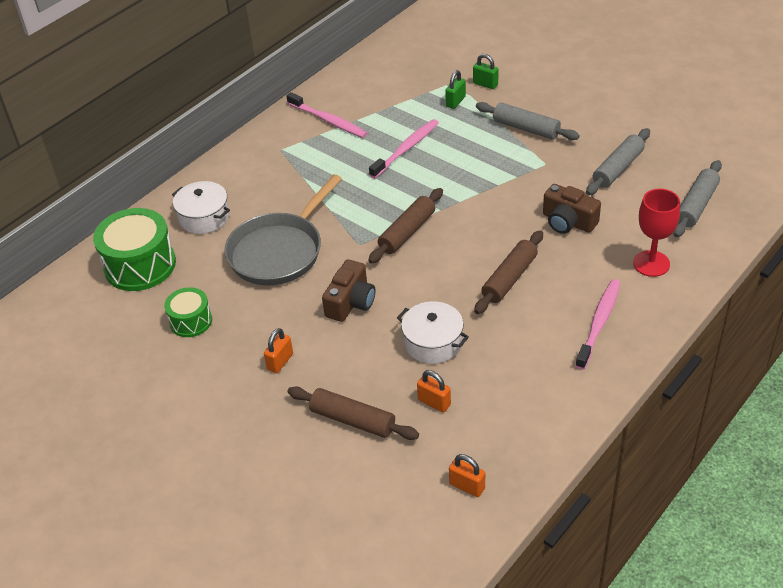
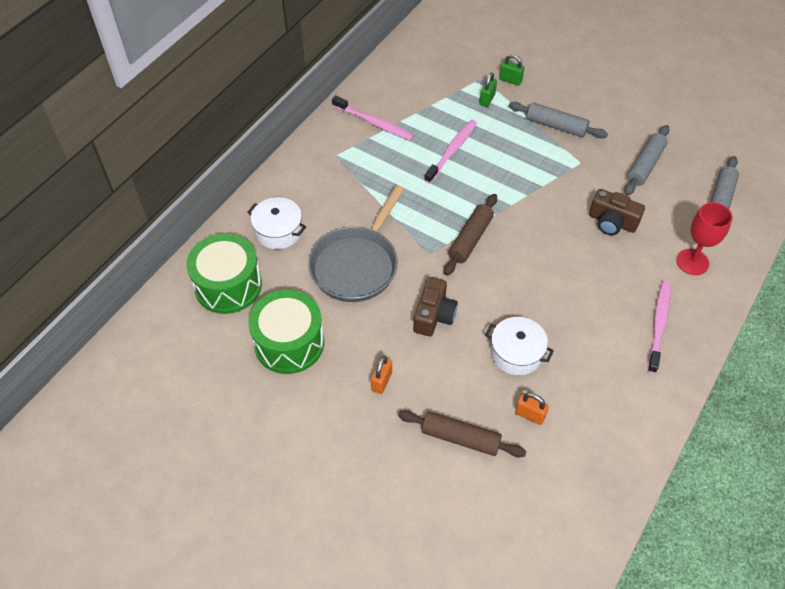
camera: 10 degrees left, 10 degrees up
green drum [164,287,212,337] -> green drum [248,290,324,374], size x1.77
orange padlock [449,454,485,497] -> none
brown rolling pin [474,230,543,314] -> none

